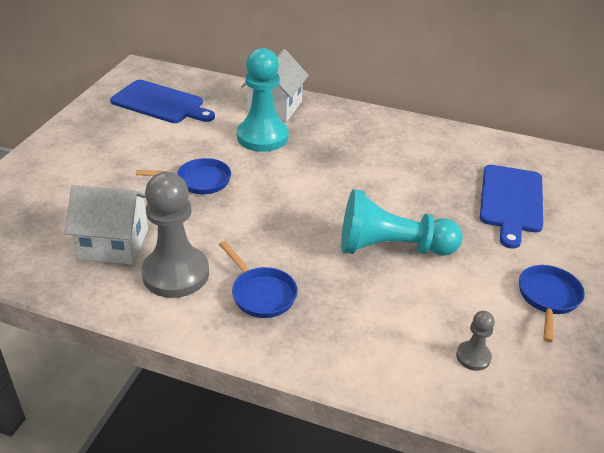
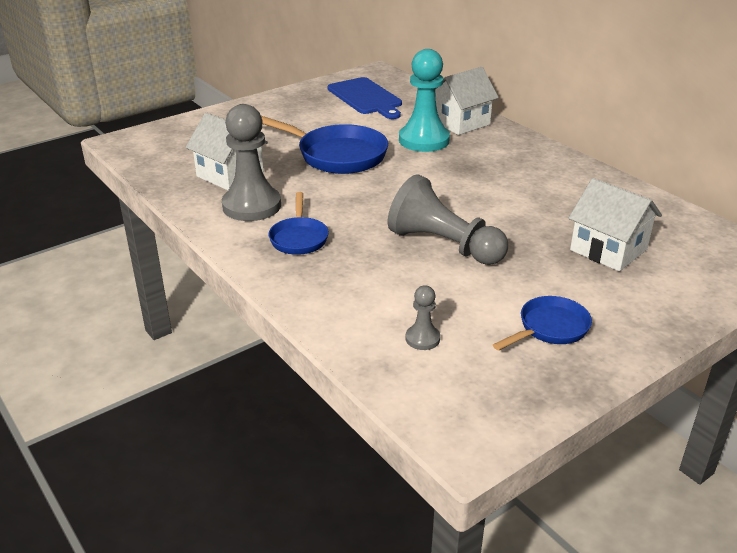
camera: 35 degrees right, 5 degrees down
blue pan [136,158,231,194] -> blue pan [261,116,388,174], size x1.76
turquoise pawn [341,189,463,256] -> grey pawn [388,174,508,265]
blue cutting board [480,165,543,249] -> white house [569,178,662,271]

